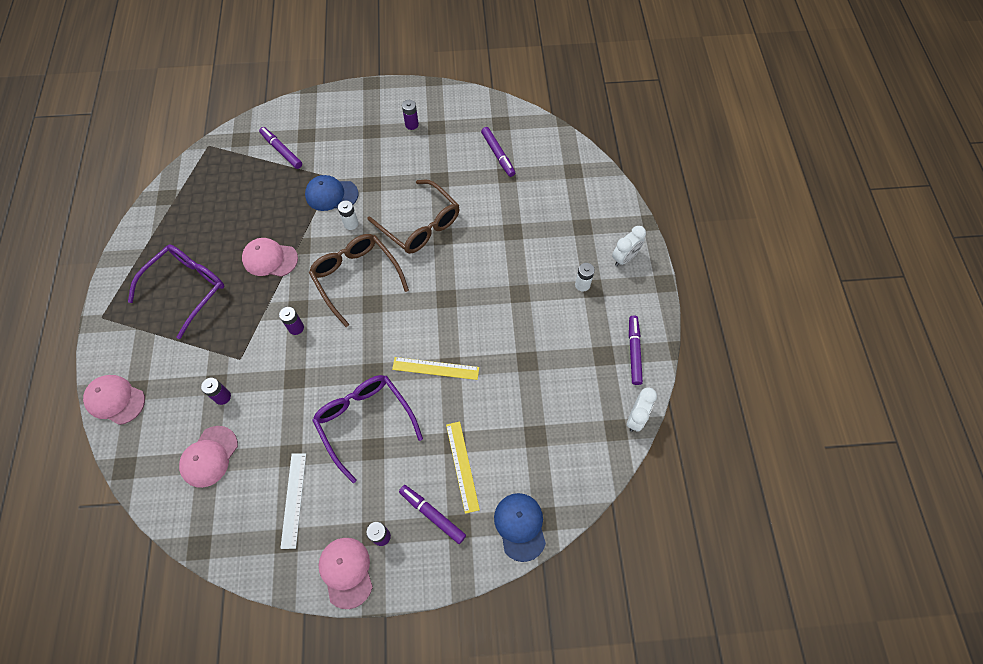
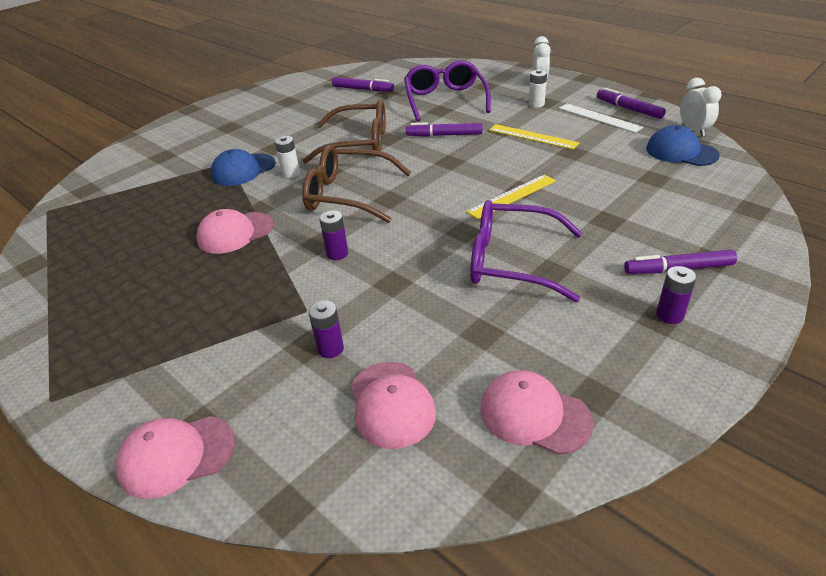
camera: 40 degrees left, 25 degrees down
purple glasses [128,245,224,339] -> purple glasses moved to [404,60,491,122]
purple marker [259,127,302,169] -> purple marker moved to [406,122,483,137]
white ruler [280,453,306,549] -> white ruler moved to [559,104,643,133]
pink cap [319,538,373,609] -> pink cap moved to [480,370,594,455]
purple battery [402,100,419,130] -> none
yellow ruler [446,422,480,514] -> yellow ruler moved to [489,124,579,150]
blue cap [494,493,546,562] -> blue cap moved to [646,125,720,166]

